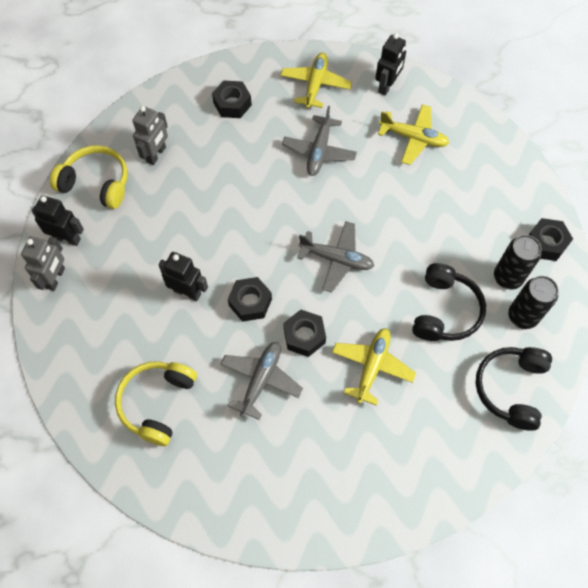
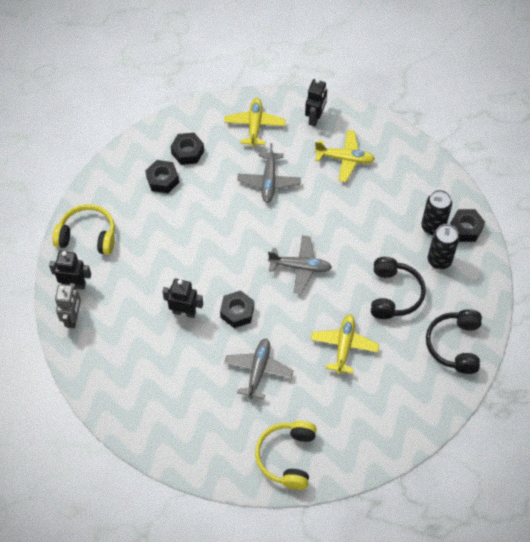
camera: 10 degrees left, 5 degrees down
yellow headphones [115,361,197,446] -> yellow headphones moved to [255,421,317,490]
grey robot [132,106,168,165] -> none
black nut [283,310,326,357] -> black nut moved to [145,160,179,193]
black can [508,276,559,329] -> black can moved to [421,190,452,235]

